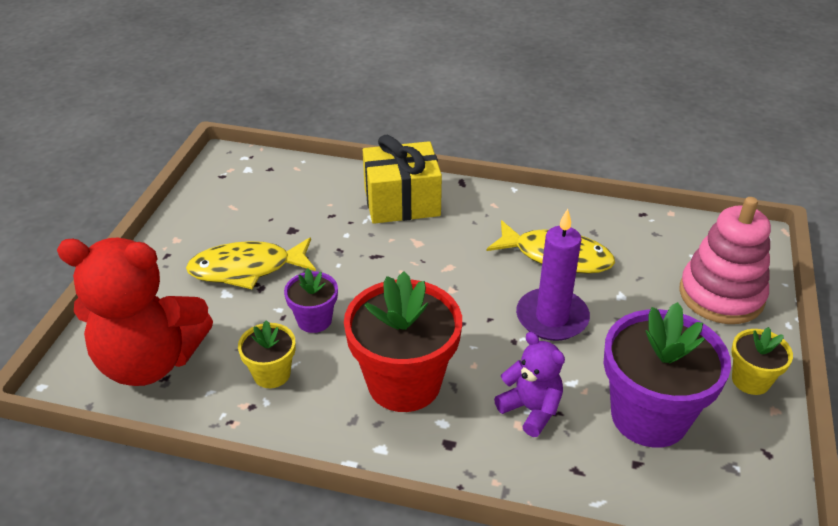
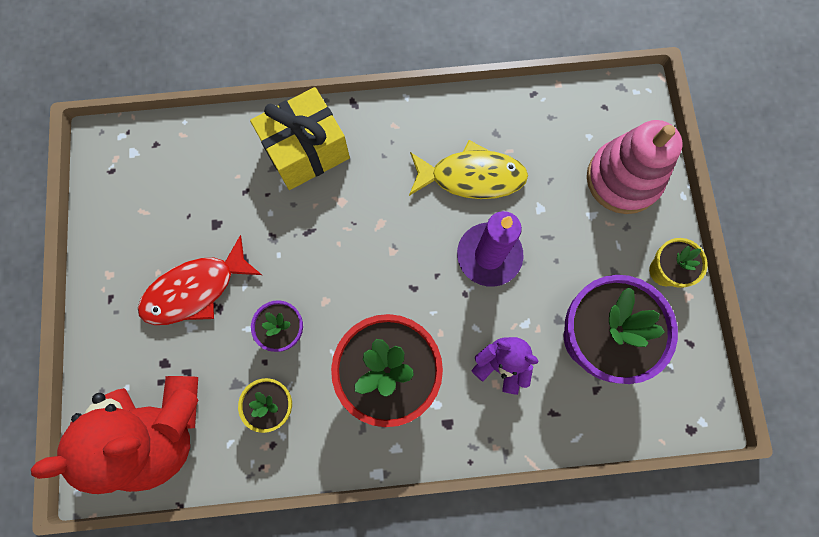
camera: 20 degrees left, 35 degrees up
yellow fish [186,237,316,289] -> red fish [138,235,262,325]

